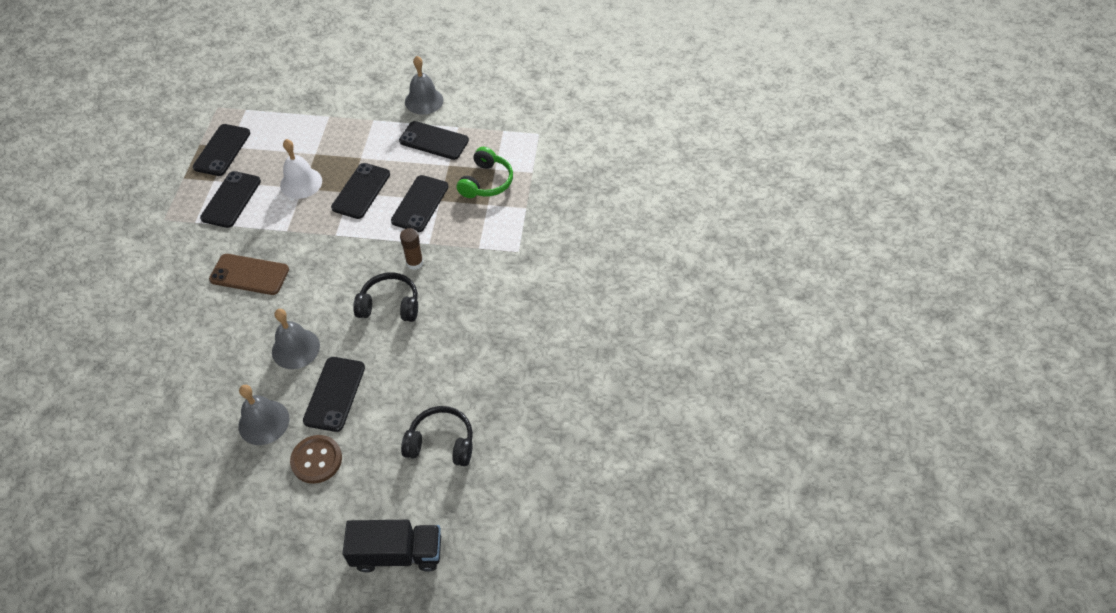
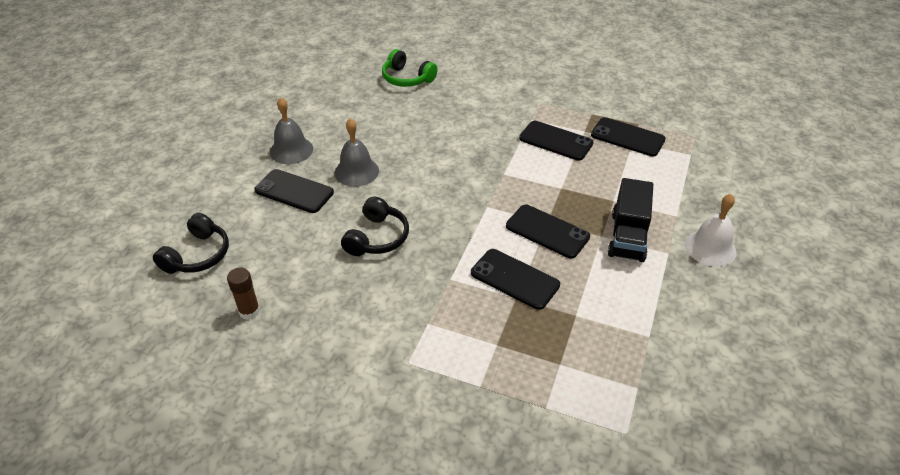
camera: 105 degrees right, 10 degrees down
brown phone [209,254,289,295] -> none
white bell [280,139,322,199] -> white bell moved to [685,194,736,267]
brown button [290,435,342,484] -> none
black truck [342,520,441,573] -> black truck moved to [608,178,653,262]
black phone [399,121,469,160] -> none
brown glue stick [400,228,424,270] -> brown glue stick moved to [227,268,260,320]
grey bell [405,56,443,115] -> none
green headphones [457,147,513,198] -> green headphones moved to [382,49,437,87]

